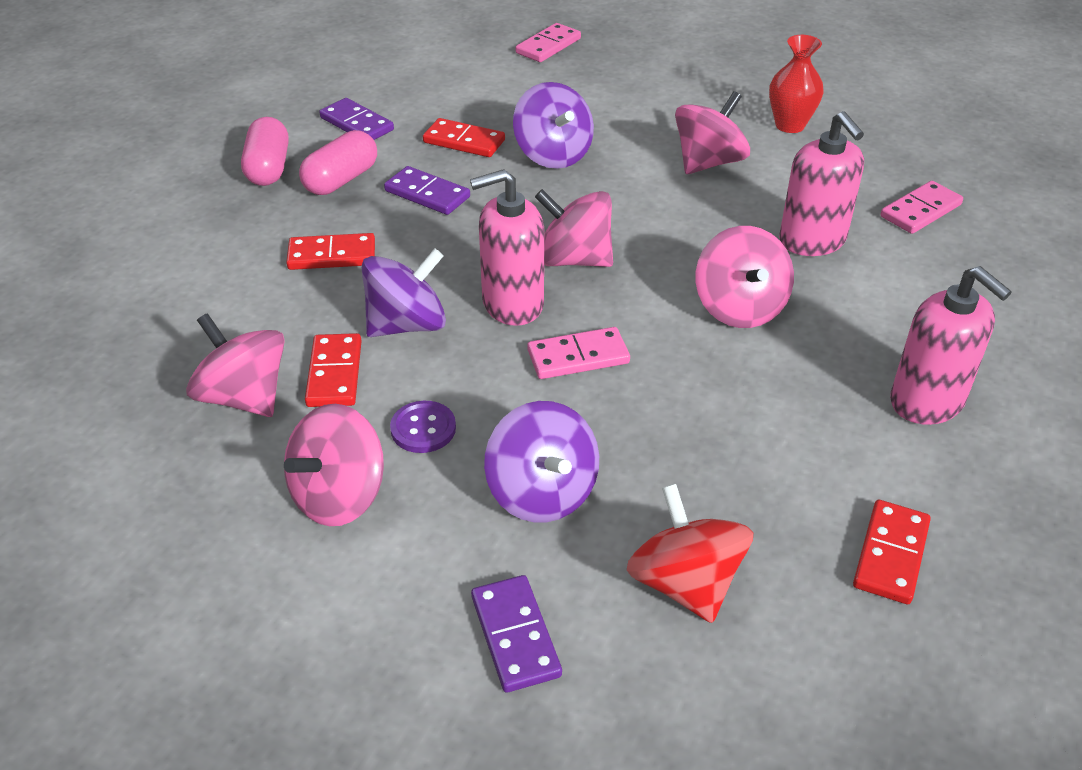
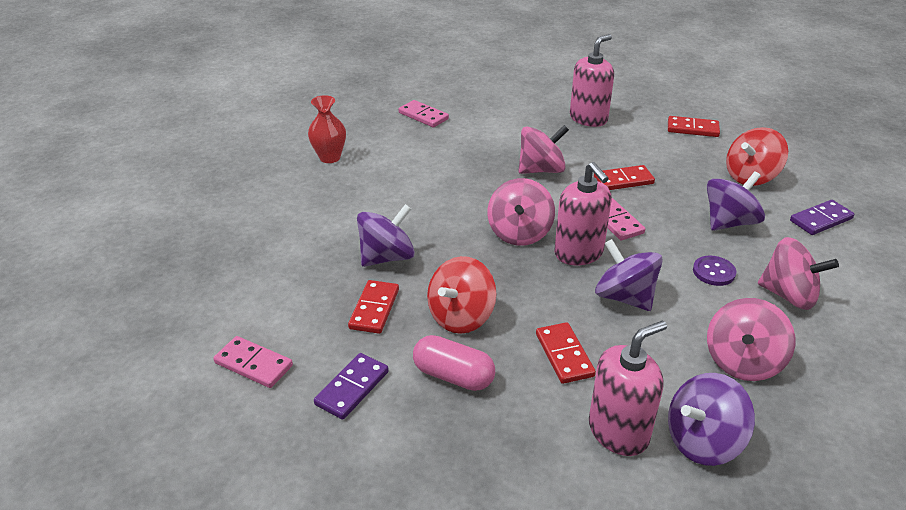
camera: 100 degrees left, 5 degrees down
pink capsule [241,117,289,186] -> none
red domino [305,333,362,407] -> red domino moved to [594,165,655,190]
purple domino [384,166,470,215] -> red spinning top [427,256,497,334]
pink domino [516,23,581,62] -> pink domino moved to [213,336,293,388]
pink spinning top [675,91,750,174] -> none
pink soap dispenser [779,111,864,256] -> pink soap dispenser moved to [589,320,667,456]
none -> purple spinning top [668,373,755,466]

